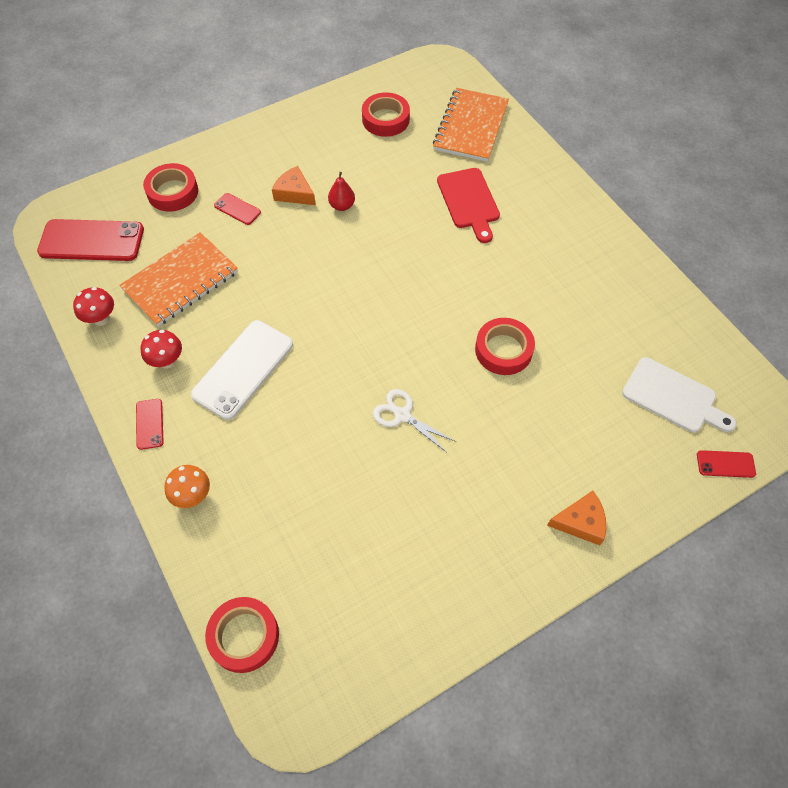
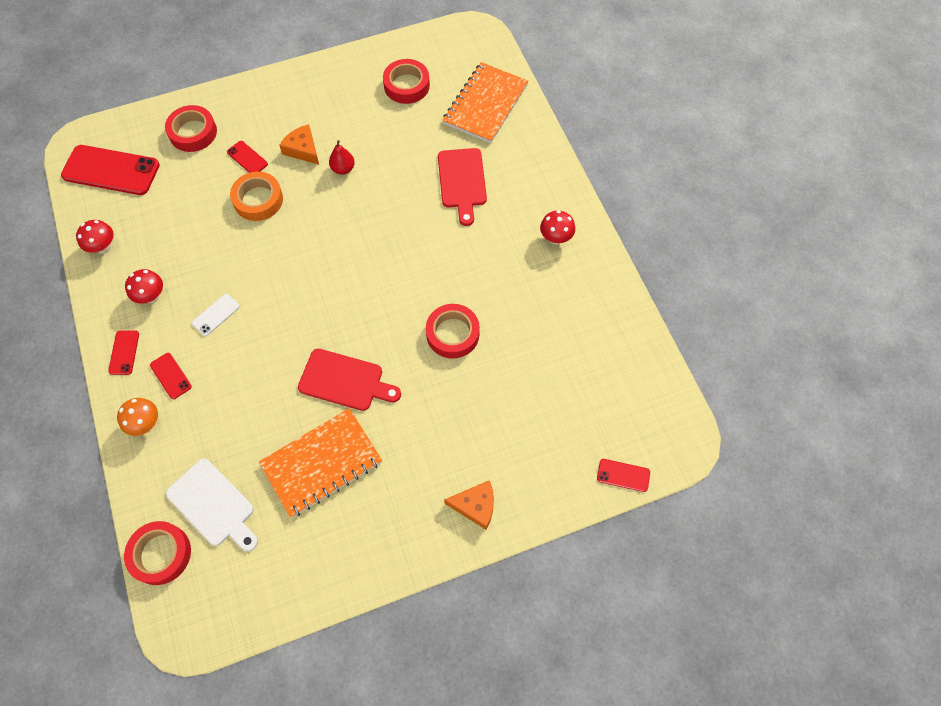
camera: 10 degrees right, 5 degrees up
orange notebook [119,232,238,327] -> orange notebook moved to [259,408,382,518]
white phone [191,320,293,420] -> white phone [192,294,240,336], size x0.48
white scissors [373,389,456,453] -> red cutting board [298,349,401,411]
white cutting board [622,357,737,432] -> white cutting board moved to [166,459,258,551]
none -> red phone [150,353,192,399]
none -> orange tape [230,172,283,221]
none -> red mushroom [540,210,575,245]

